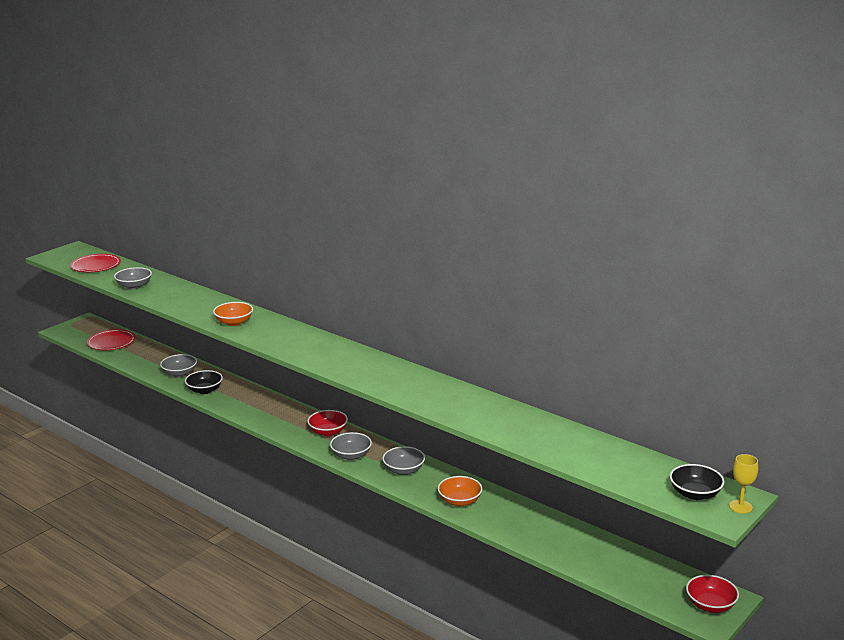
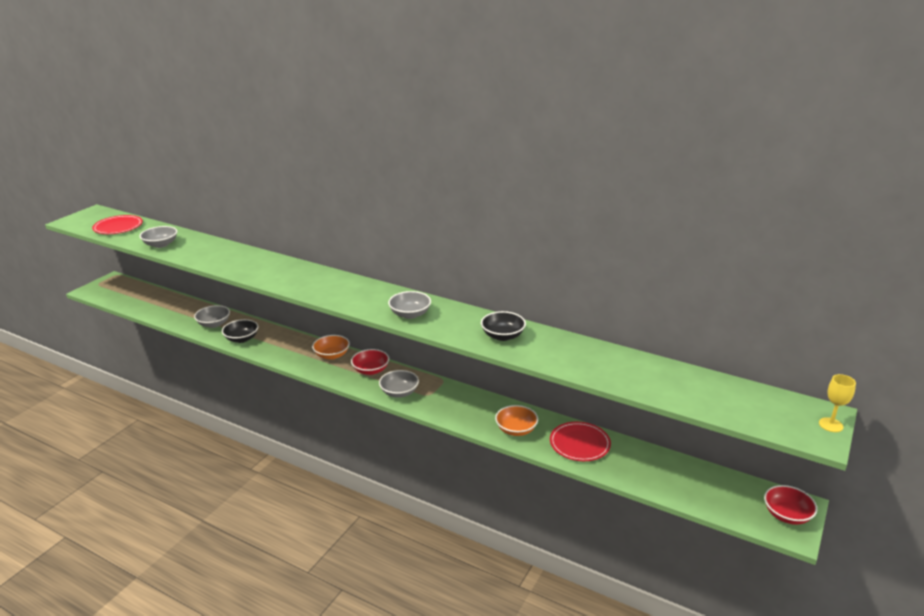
camera: 10 degrees left, 5 degrees up
red plate [87,329,136,350] -> red plate moved to [550,422,611,461]
orange bowl [213,302,253,326] -> orange bowl moved to [312,335,350,360]
grey bowl [382,446,425,475] -> grey bowl moved to [388,291,431,319]
black bowl [670,464,725,500] -> black bowl moved to [481,311,526,341]

